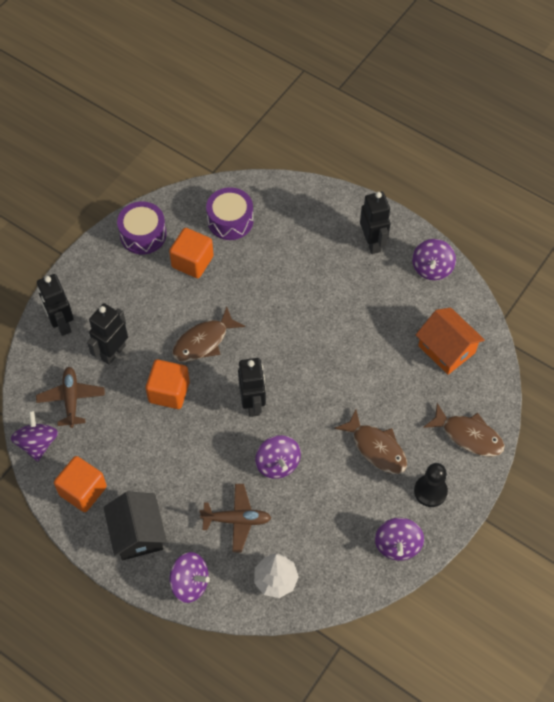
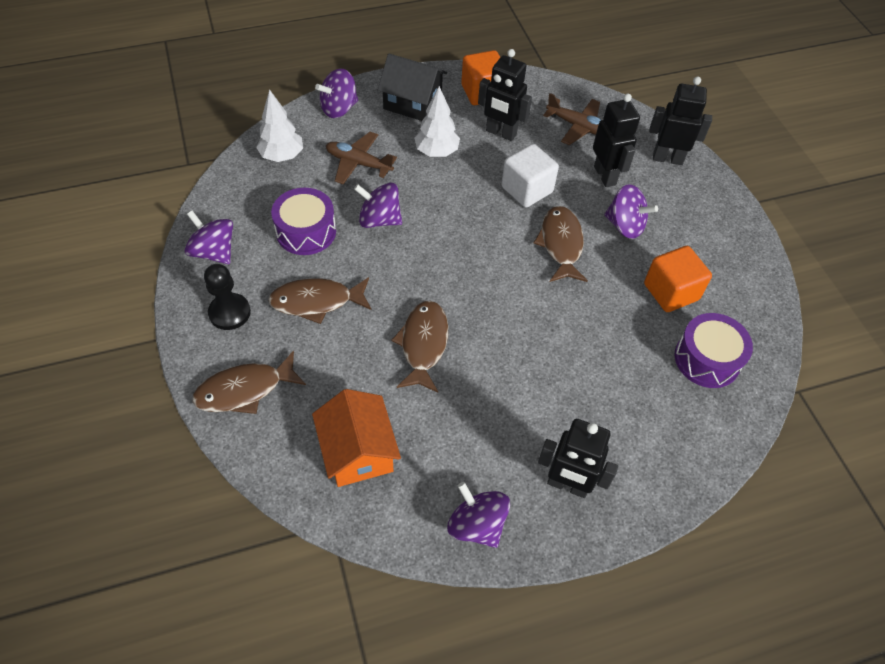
camera: 125 degrees right, 5 degrees down
purple spinning top [11,410,58,462] -> purple spinning top moved to [604,184,658,239]
purple drum [117,202,166,254] -> purple drum moved to [271,188,336,255]
orange cube [146,359,190,409] -> white cube [501,144,559,208]
brown plane [199,484,271,552] -> brown plane turned 75 degrees clockwise [326,132,397,184]
black robot [238,358,266,417] -> black robot moved to [478,49,532,141]
orange house [416,307,485,375] -> orange house turned 75 degrees clockwise [312,389,401,487]
none -> brown fish [391,301,448,393]
none -> white tree [414,86,460,157]

